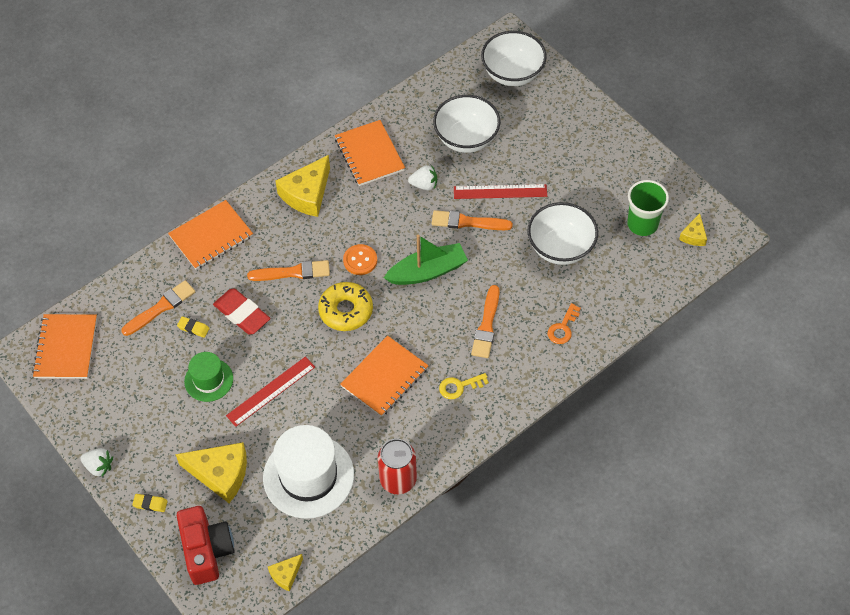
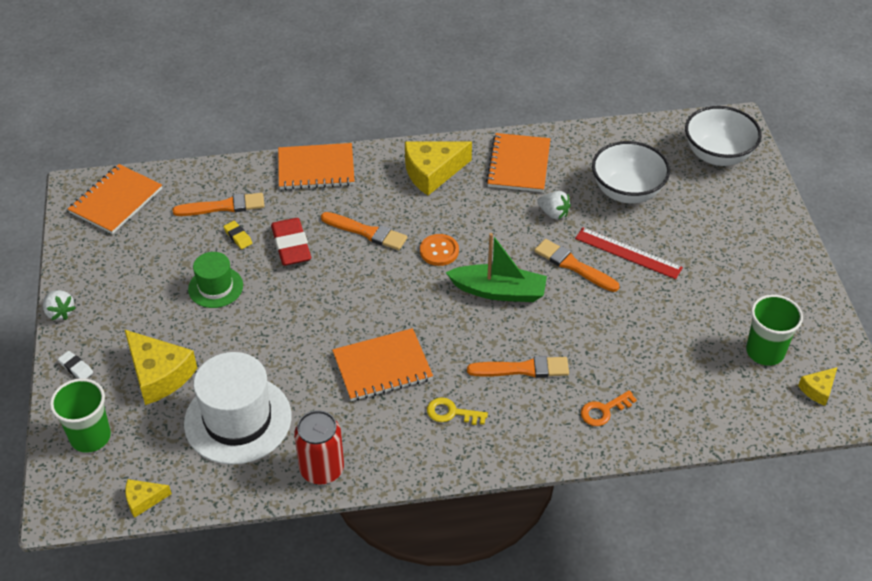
camera: 30 degrees right, 10 degrees down
yellow eraser [132,494,168,512] -> white eraser [58,351,93,379]
red camera [177,506,235,585] -> green cup [50,378,111,453]
red ruler [226,357,315,427] -> none
yellow donut [318,282,373,331] -> none
orange brush [471,285,500,358] -> orange brush turned 135 degrees counterclockwise [467,356,569,378]
white bowl [527,202,598,265] -> none

